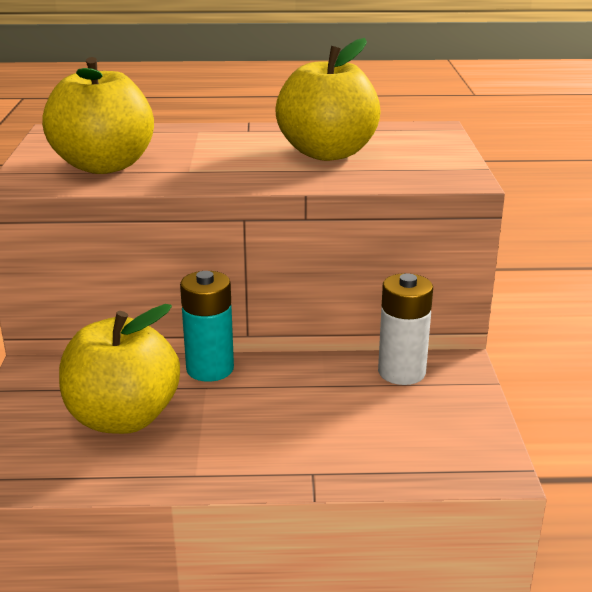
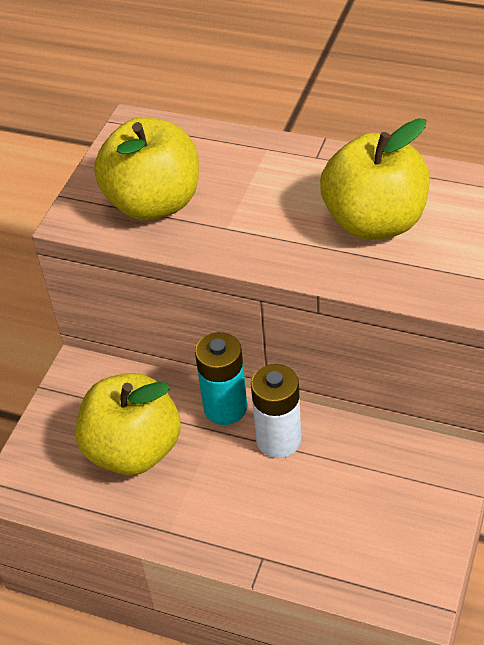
camera: 25 degrees right, 20 degrees up
white battery [378,273,433,385] -> white battery moved to [251,364,301,458]

